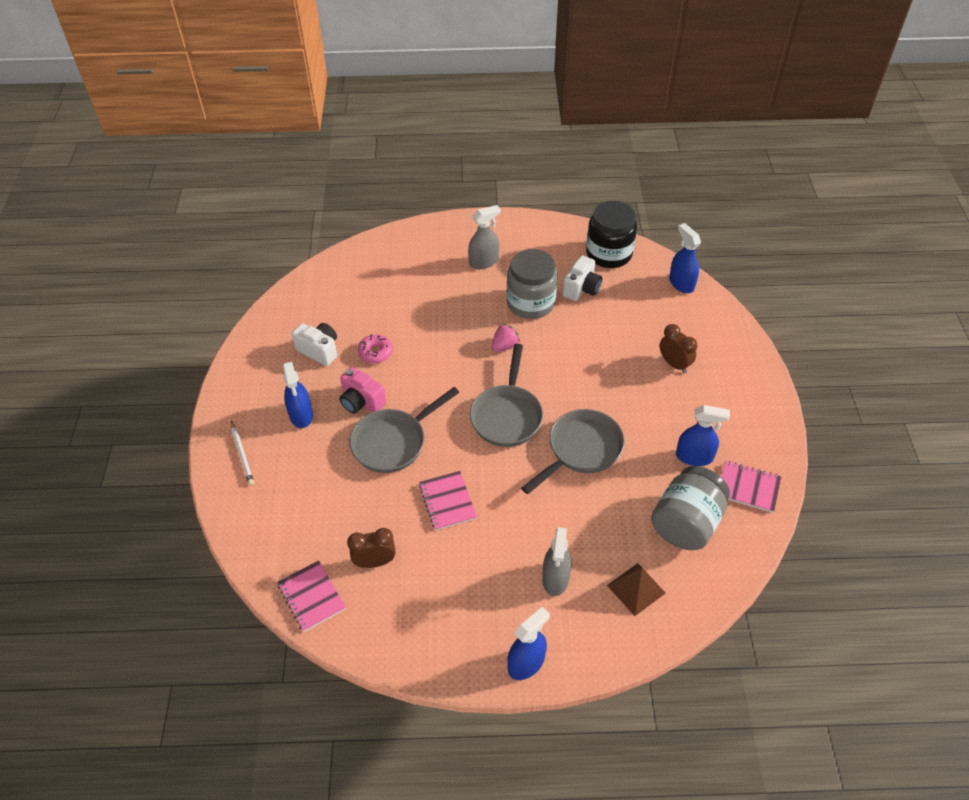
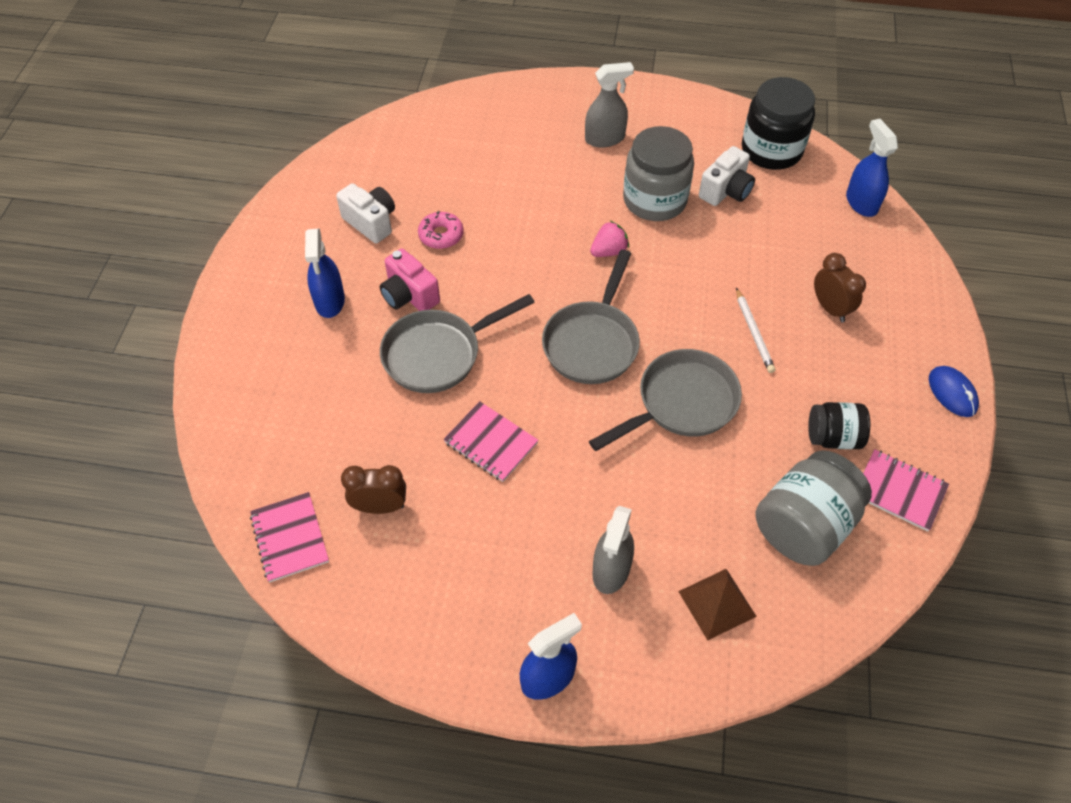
camera: 10 degrees right, 5 degrees up
white pencil [231,421,254,486] -> white pencil moved to [736,288,775,373]
pink notebook [419,471,477,530] -> pink notebook turned 45 degrees counterclockwise [443,401,538,482]
blue spray bottle [676,405,730,466] -> black jar [808,402,870,449]
none -> blue mouse [929,366,979,417]

